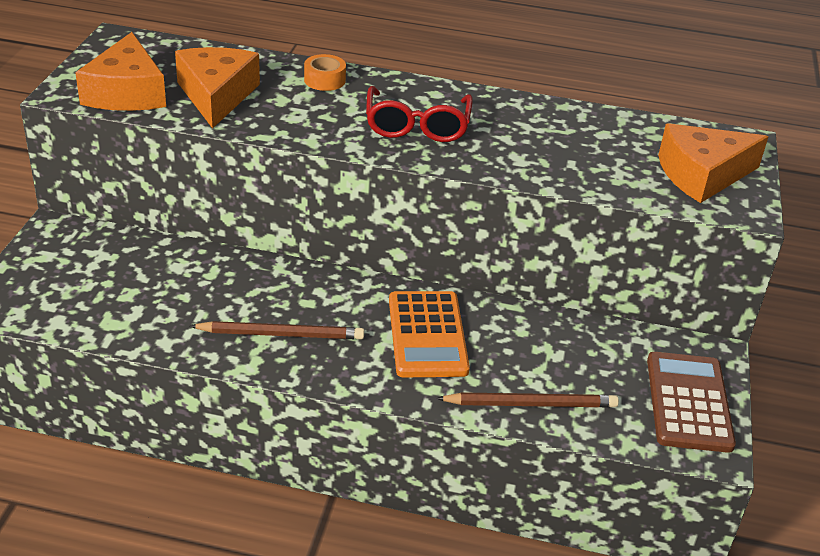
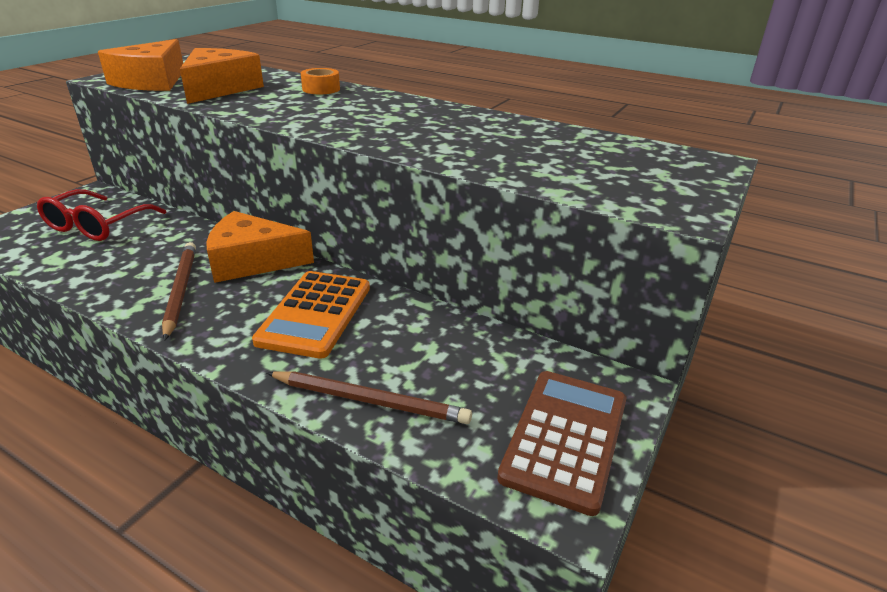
camera: 20 degrees right, 5 degrees down
brown pencil [190,321,364,339] -> brown pencil turned 120 degrees counterclockwise [162,242,196,341]
red glasses [366,86,473,142] -> red glasses moved to [37,189,166,241]
orange cheese [658,123,769,203] -> orange cheese moved to [206,211,314,283]

